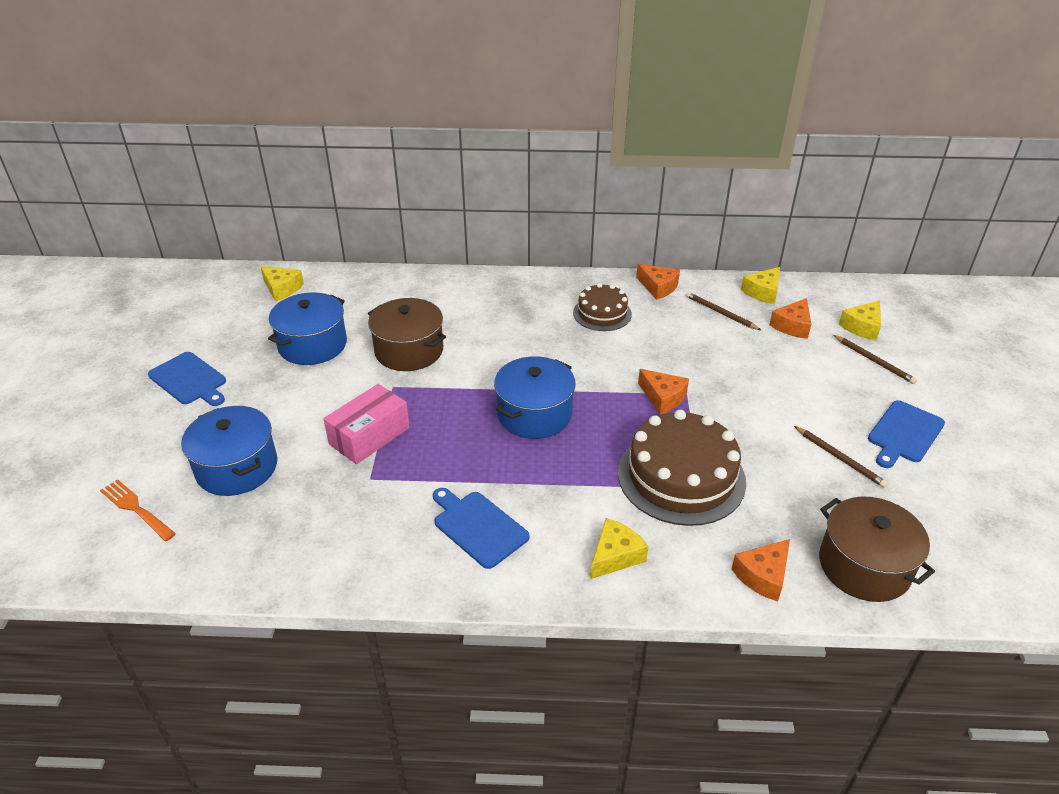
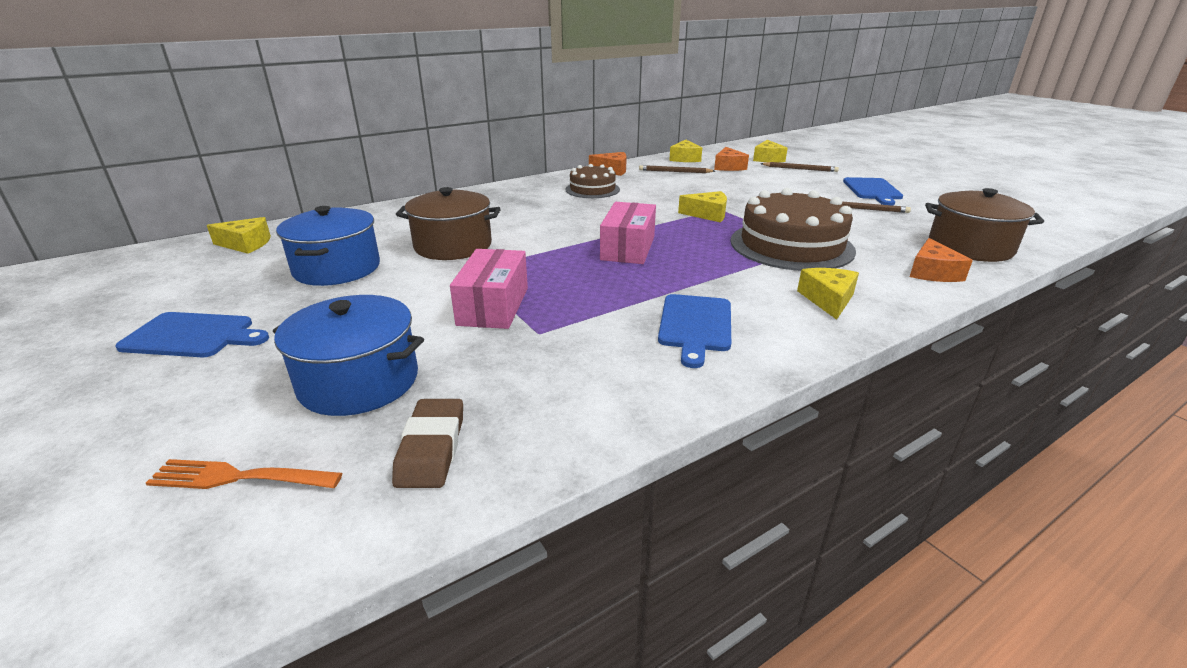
camera: 35 degrees left, 10 degrees down
blue cutting board [433,488,530,569] -> blue cutting board turned 90 degrees counterclockwise [658,294,731,368]
blue pot [494,356,576,439] -> pink box [600,202,656,264]
orange cheese [638,369,689,414] -> yellow cheese [678,191,727,223]
none -> brown eraser [392,399,463,488]

